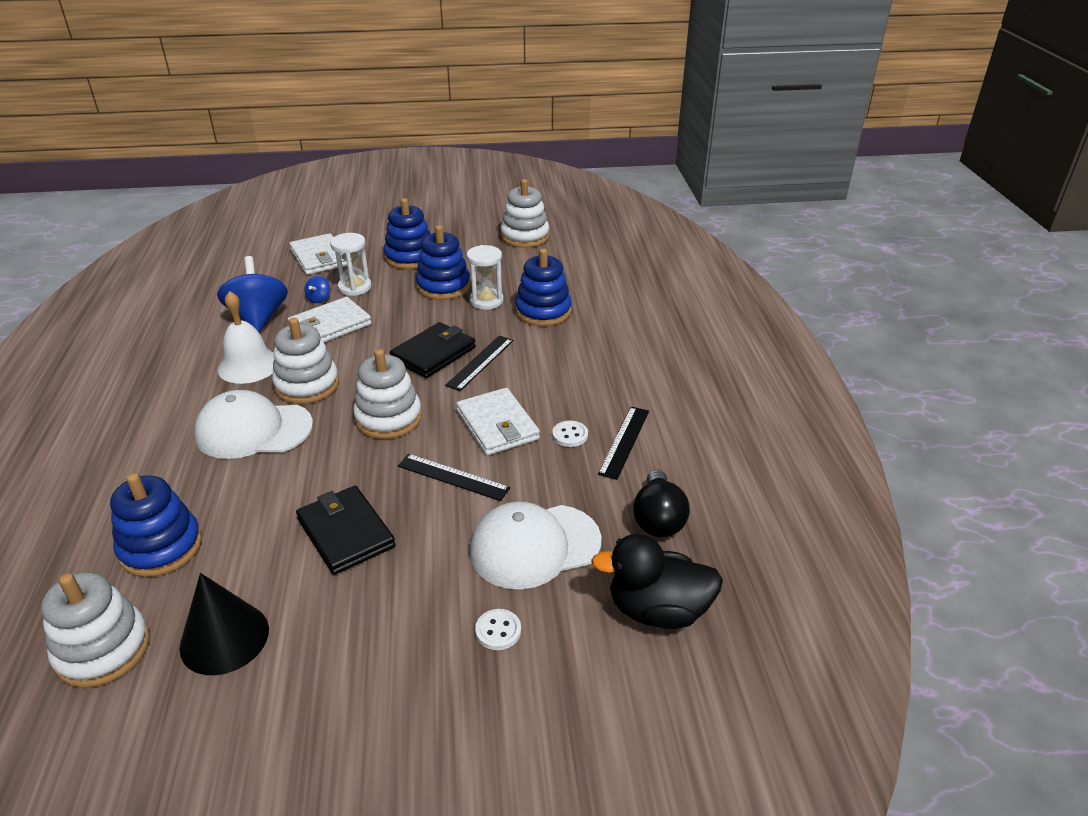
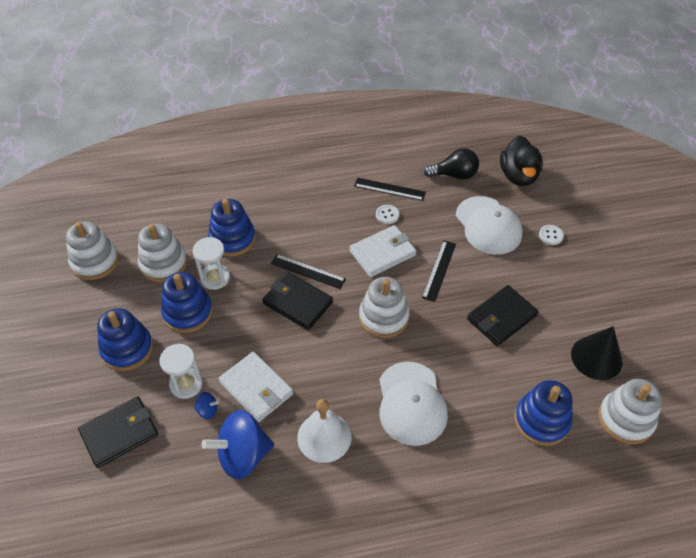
camera: 95 degrees left, 15 degrees up
white stacking toy [272,318,339,404] -> white stacking toy moved to [138,223,187,282]
white wallet [289,233,347,275] -> black wallet [78,396,158,468]

